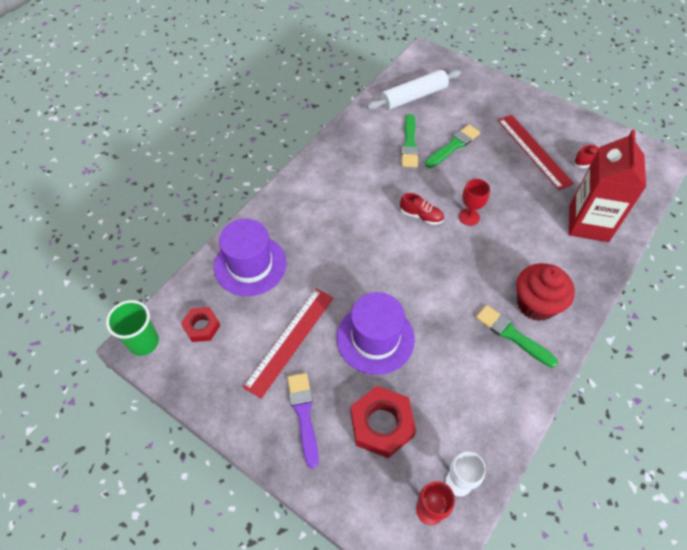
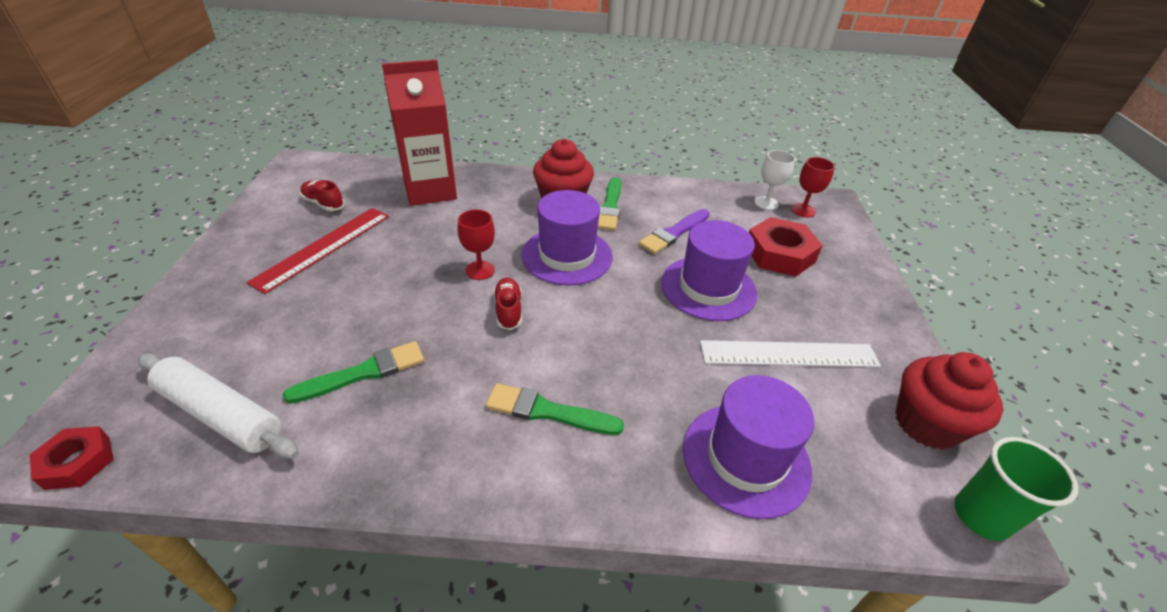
camera: 125 degrees left, 15 degrees down
red nut [181,307,220,342] -> red nut moved to [30,426,114,490]
red ruler [243,288,333,399] -> white ruler [700,340,881,367]
purple brush [287,373,319,469] -> purple brush moved to [639,209,710,254]
green brush [425,125,480,168] -> green brush moved to [486,383,624,435]
none -> purple hat [521,190,612,286]
none -> red cupcake [895,352,1003,450]

